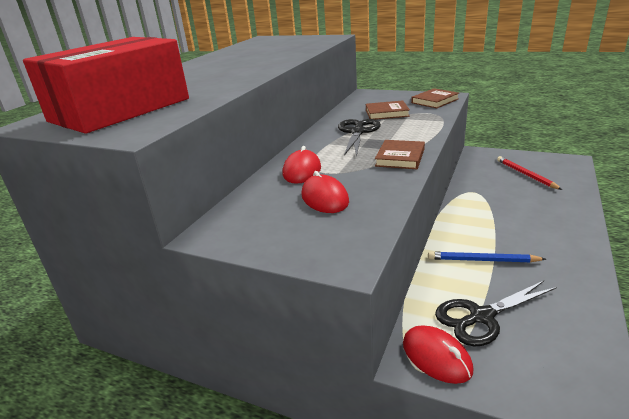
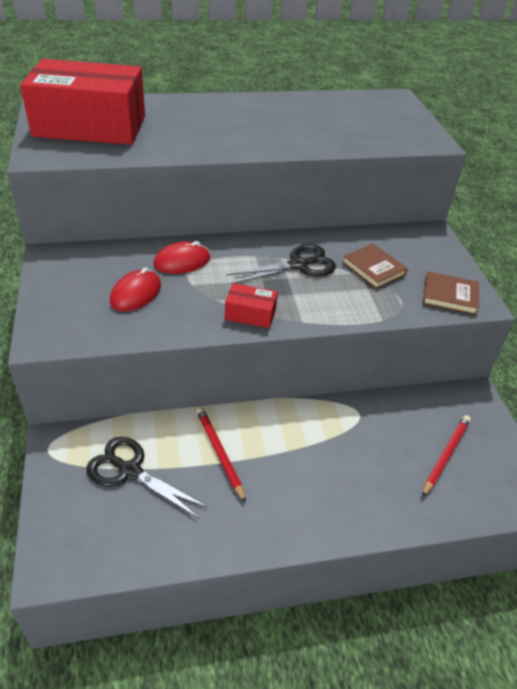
camera: 50 degrees right, 15 degrees up
brown book [375,140,425,169] -> red box [225,283,278,328]
red mouse [403,325,473,384] -> none
blue pencil [428,251,546,263] -> red pencil [196,407,246,503]

